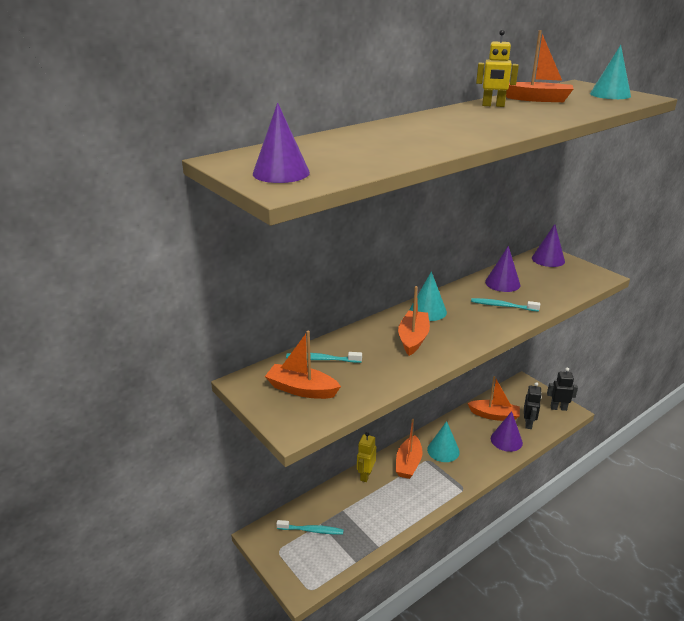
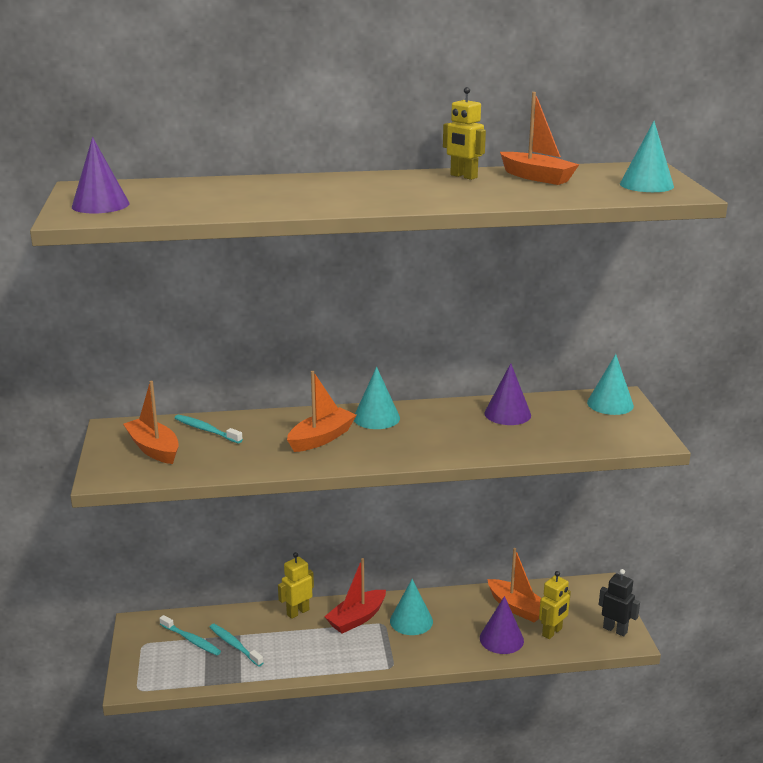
camera: 30 degrees right, 5 degrees down
orange boat [396,419,423,479] -> red boat [324,558,386,633]
turquoise toothbrush [471,298,540,312] -> turquoise toothbrush moved to [210,624,264,666]
black robot [524,382,542,429] -> yellow robot [539,571,571,639]
purple cone [532,224,565,267] -> turquoise cone [587,354,634,415]

